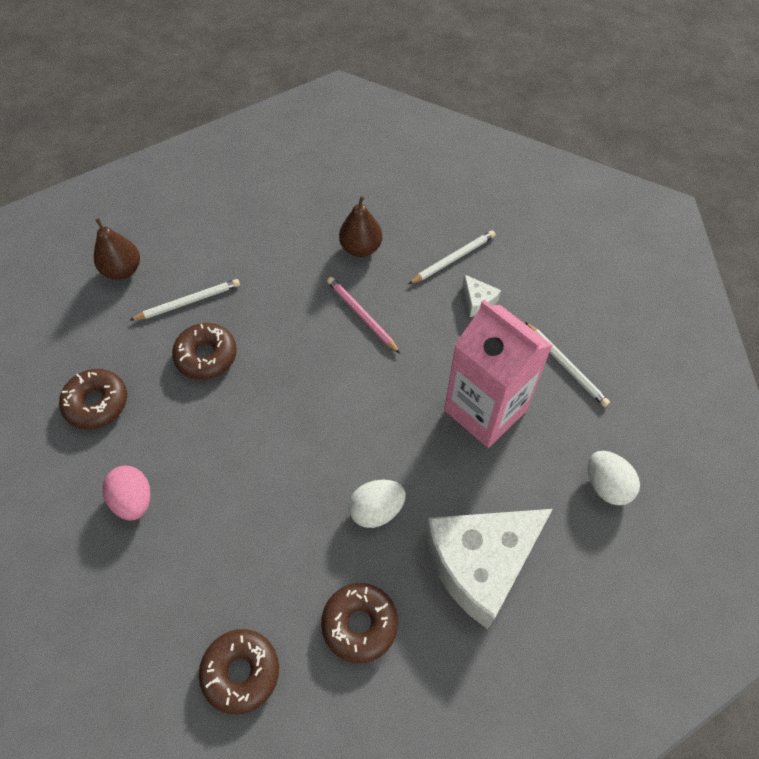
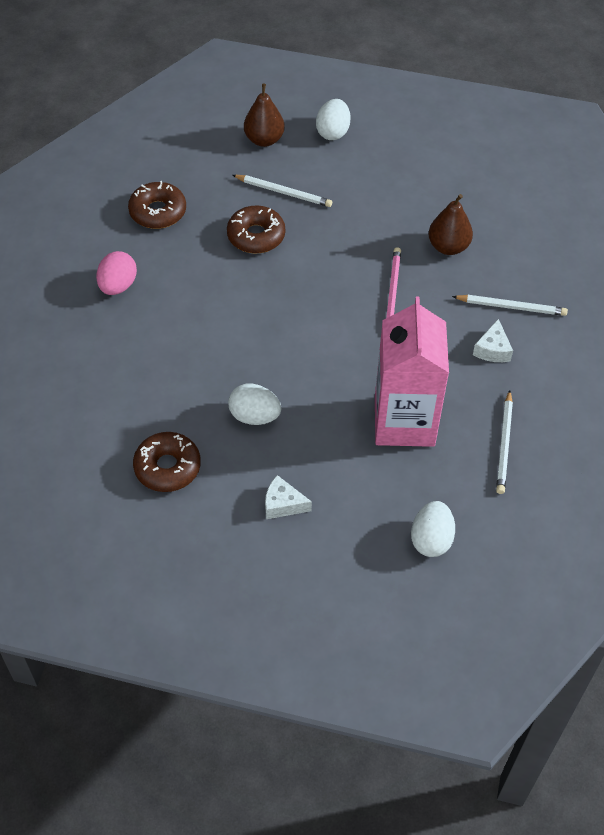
camera: 45 degrees right, 5 degrees down
brown donut [199,629,279,714] -> none
white cheese [426,509,553,629] -> white cheese [265,475,312,519], size x0.40
none -> white egg [316,99,351,140]

